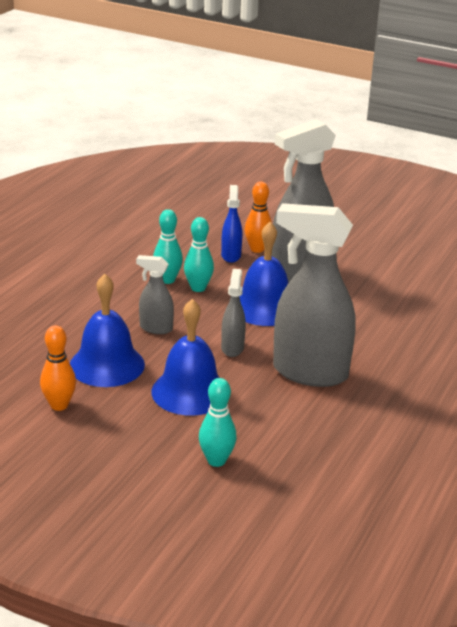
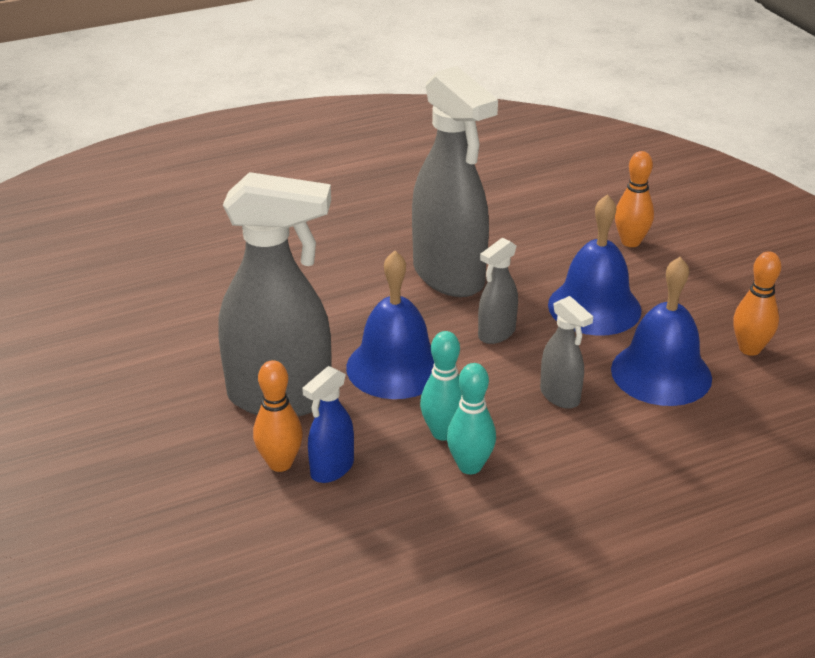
camera: 140 degrees left, 5 degrees up
turquoise bowling pin [199,378,237,467] -> orange bowling pin [615,151,654,247]

